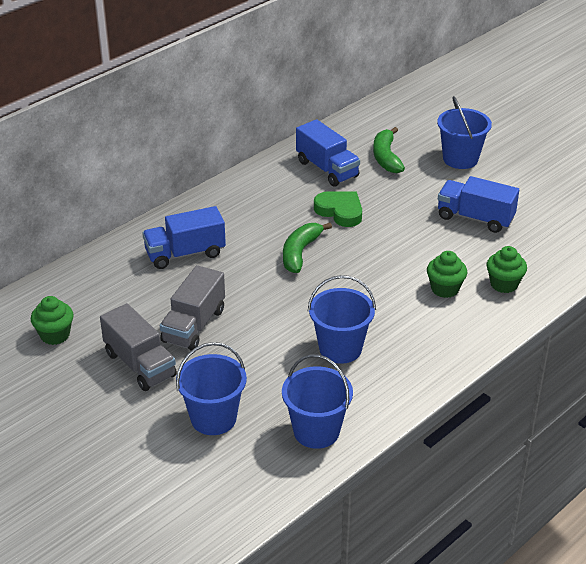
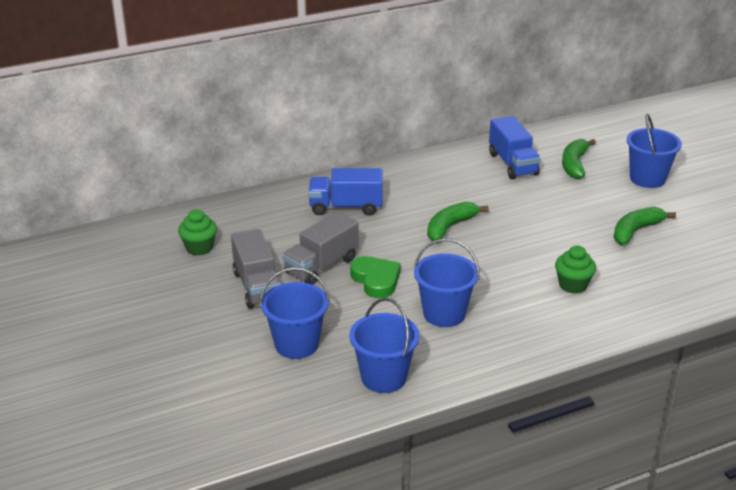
camera: 20 degrees right, 5 degrees down
green heart [314,191,362,227] -> green heart moved to [350,256,400,298]
blue truck [438,176,519,233] -> green banana [613,207,676,245]
green cupcake [487,246,527,293] -> none

